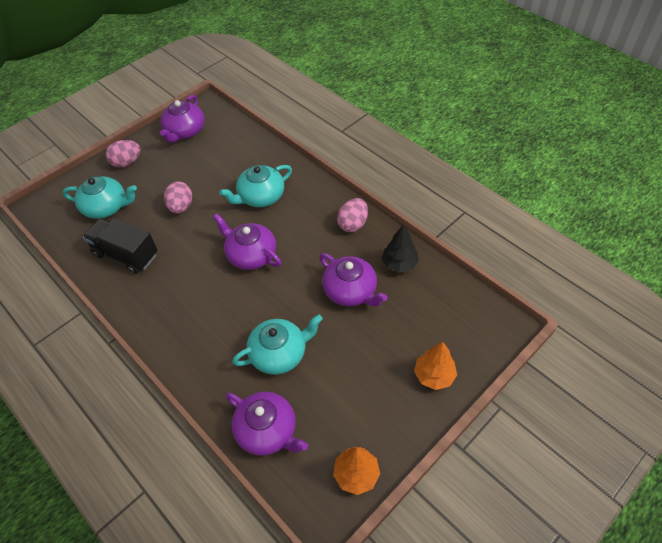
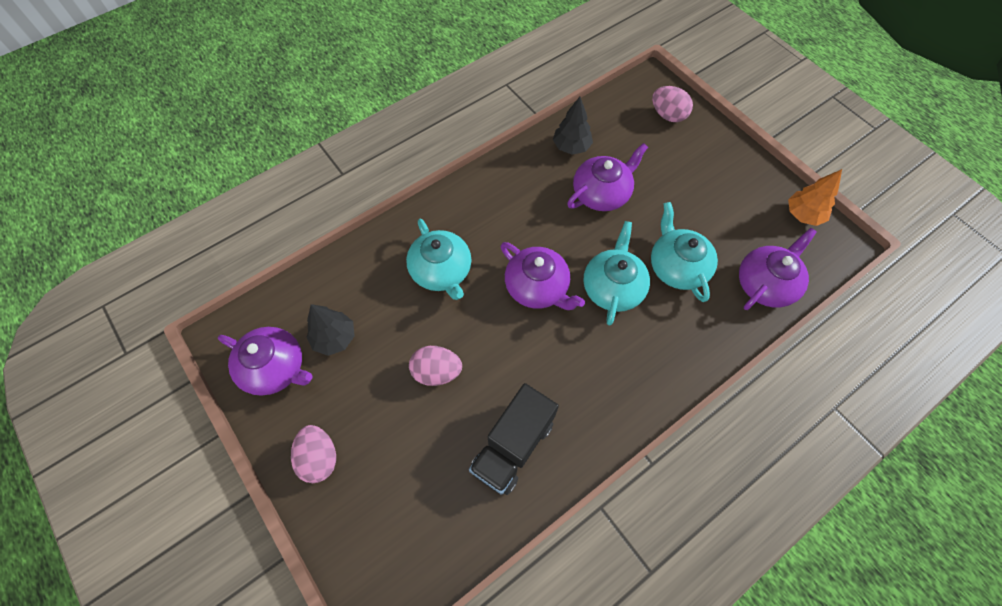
camera: 85 degrees left, 10 degrees up
turquoise teapot [62,176,137,219] -> turquoise teapot moved to [583,221,650,325]
purple teapot [213,213,281,270] -> purple teapot turned 90 degrees counterclockwise [501,242,585,310]
pink egg [337,198,368,232] -> pink egg moved to [652,86,693,122]
orange tree [414,342,457,390] -> none
none -> black tree [307,304,355,356]

